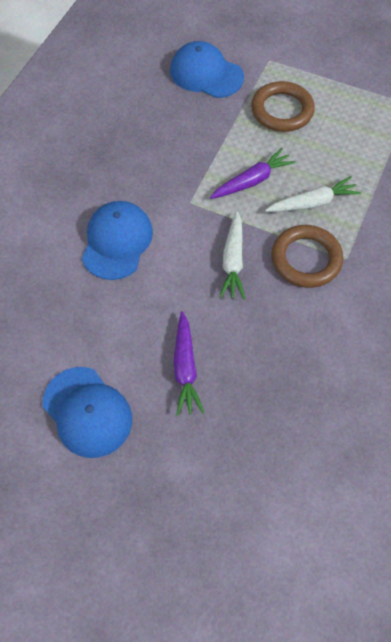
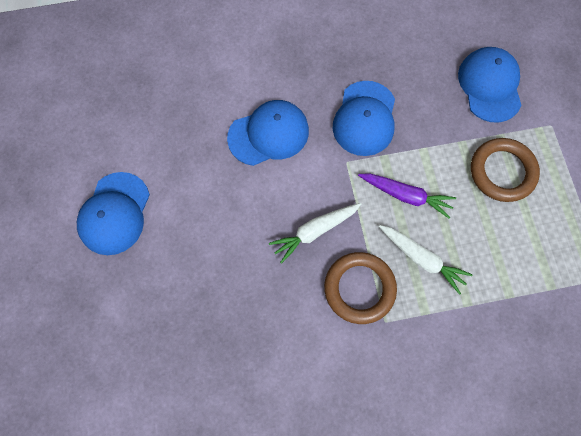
camera: 55 degrees right, 10 degrees up
purple carrot [174,311,204,416] -> none
none -> blue cap [333,81,395,156]

